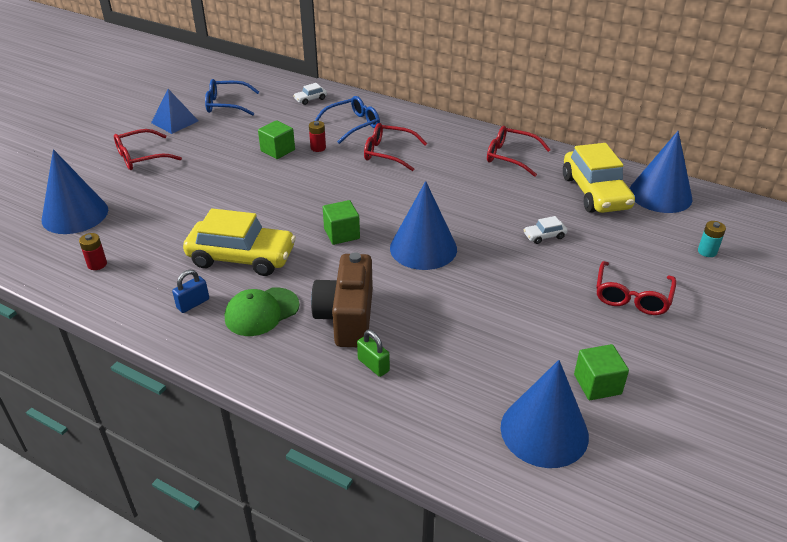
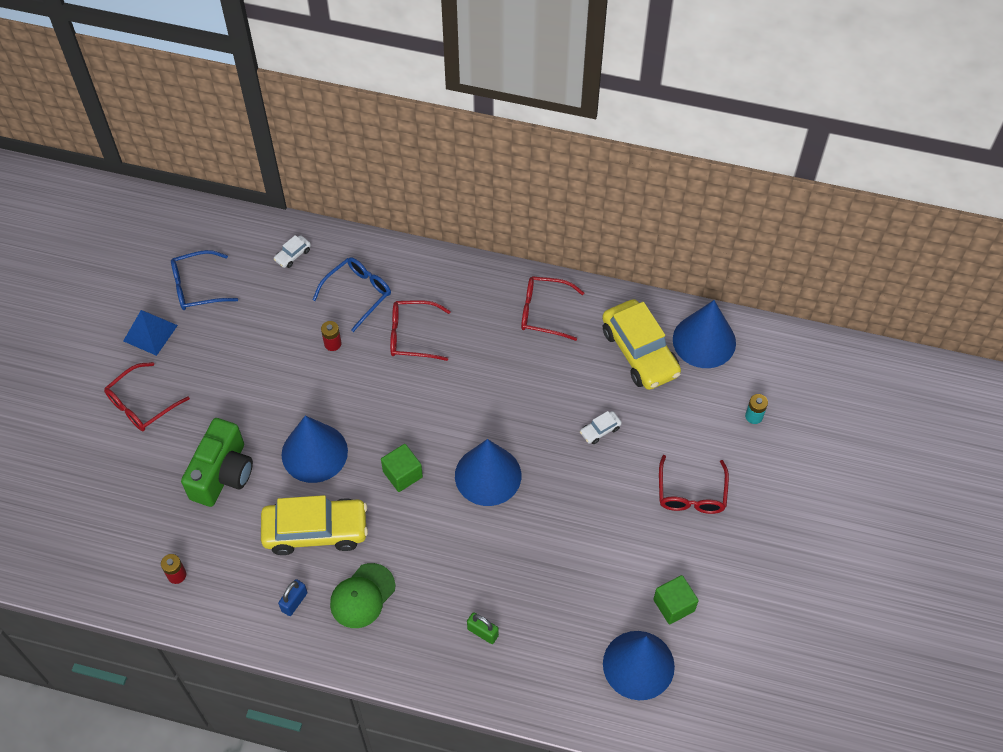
camera: 15 degrees left, 20 degrees up
blue cone [42,149,108,234] -> blue cone moved to [282,416,348,483]
green cube [258,120,295,159] -> none
brown camera [311,252,373,347] -> none
none -> green camera [181,418,253,507]

